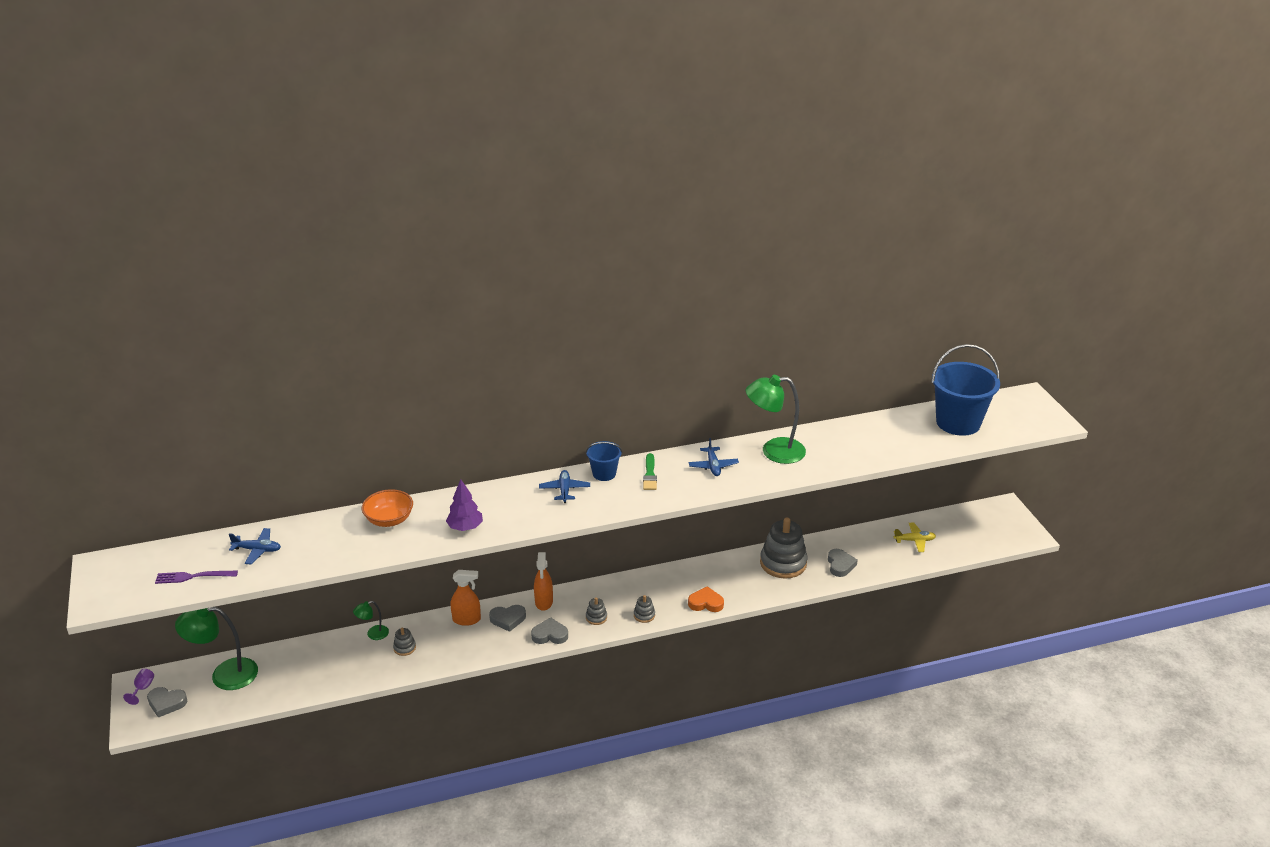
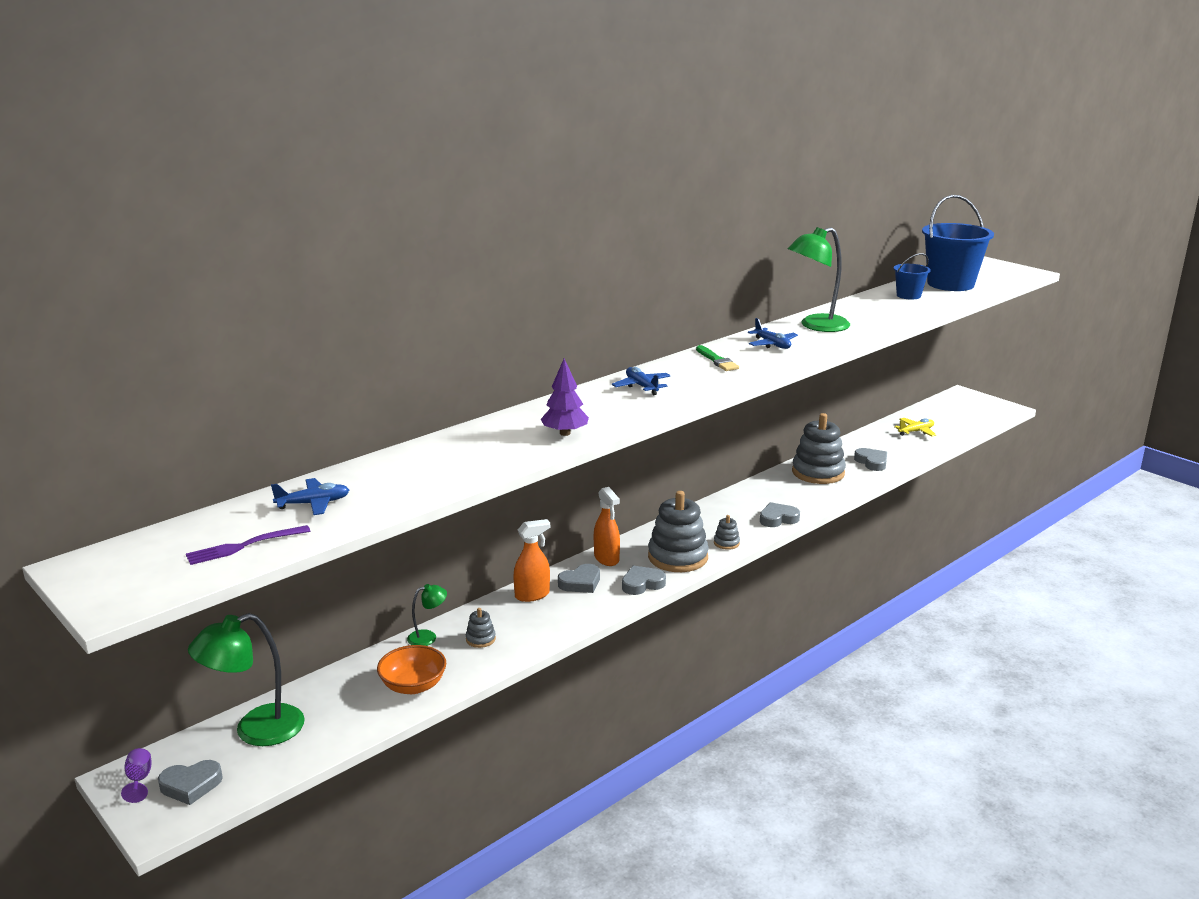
camera: 25 degrees left, 10 degrees down
green lamp [353,601,389,640] -> green lamp turned 150 degrees counterclockwise [407,584,447,646]
orange bowl [362,489,413,527] -> orange bowl moved to [377,645,446,694]
blue bucket [586,441,622,481] -> blue bucket moved to [894,253,931,300]
grey stacking toy [586,597,607,625] -> grey stacking toy [648,491,709,572], size x2.27
orange heart [688,586,724,612] -> grey heart [760,502,800,527]

